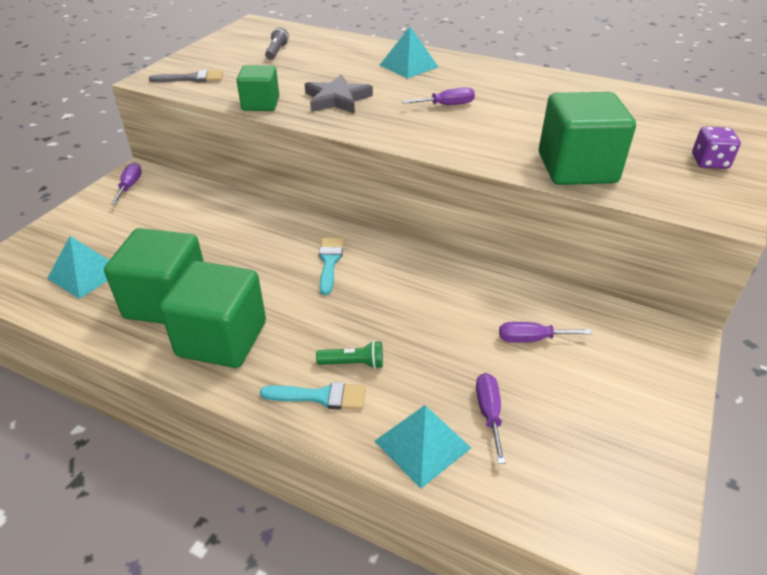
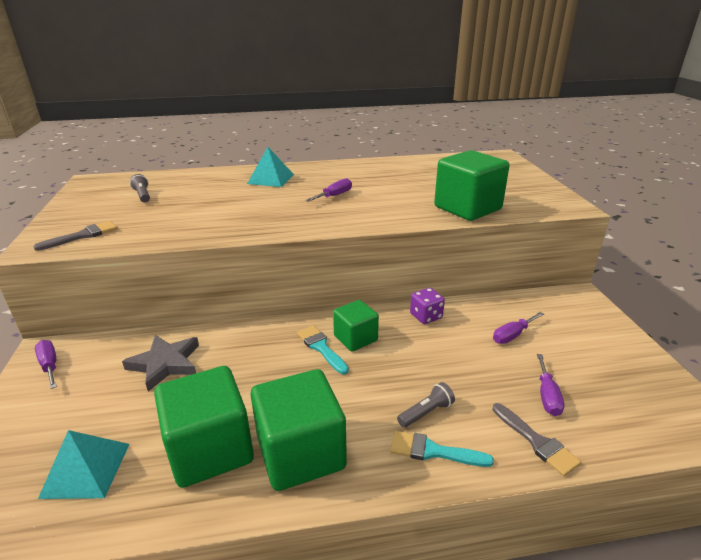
camera: 35 degrees left, 10 degrees down
green cube [237,65,279,111] -> green cube moved to [333,300,379,352]
turquoise brush [260,382,366,409] -> turquoise brush turned 135 degrees counterclockwise [390,431,494,467]
grey star [305,74,373,114] -> grey star moved to [122,335,199,392]
green flashlight [316,341,383,369] -> grey flashlight [397,382,455,428]
turquoise pyramid [375,405,471,488] -> grey brush [492,403,581,476]
purple screwdriver [476,373,506,464] -> purple screwdriver turned 135 degrees counterclockwise [537,354,564,416]
purple dice [692,126,741,169] -> purple dice moved to [410,288,445,324]

